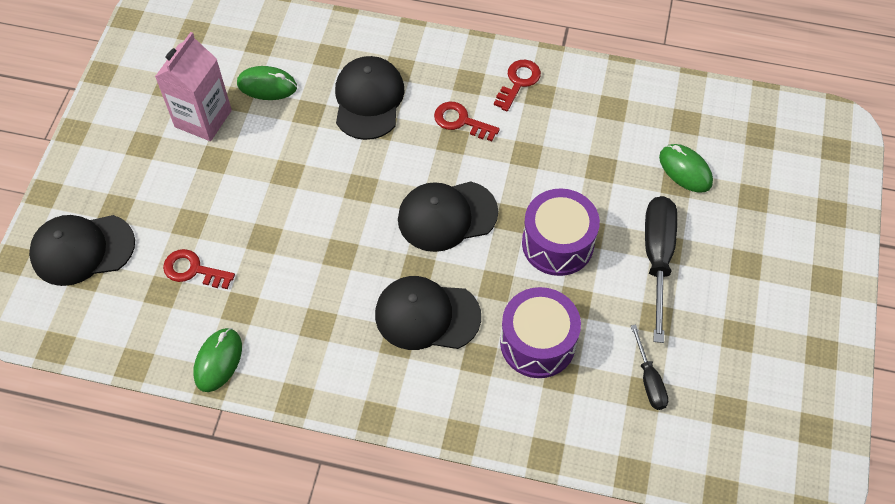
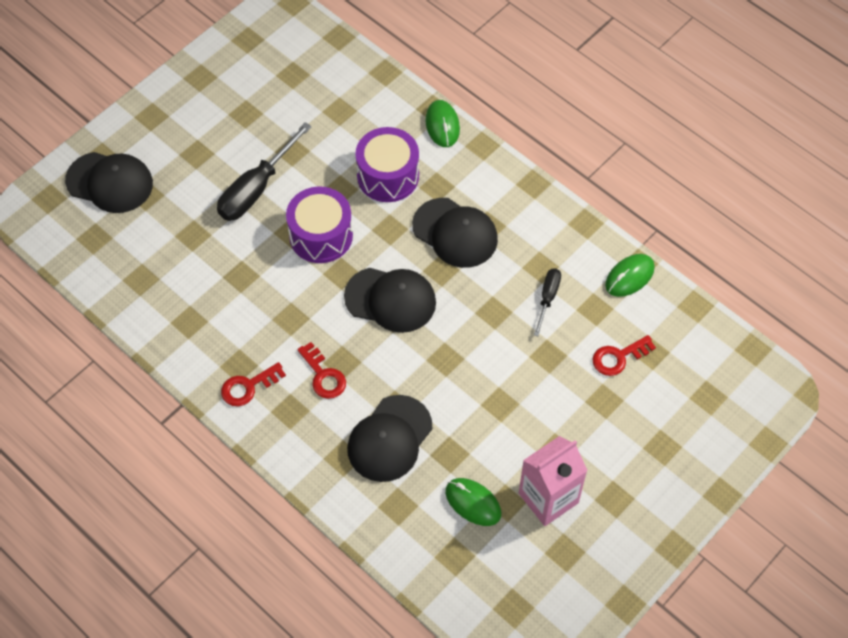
camera: 150 degrees left, 0 degrees up
black cap [29,215,135,286] -> black cap moved to [65,152,153,213]
red key [163,249,235,289] -> red key turned 105 degrees clockwise [592,335,656,376]
black screwdriver [631,325,668,410] -> black screwdriver moved to [534,268,561,336]
green mouse [659,144,713,193] -> green mouse moved to [425,100,460,147]

